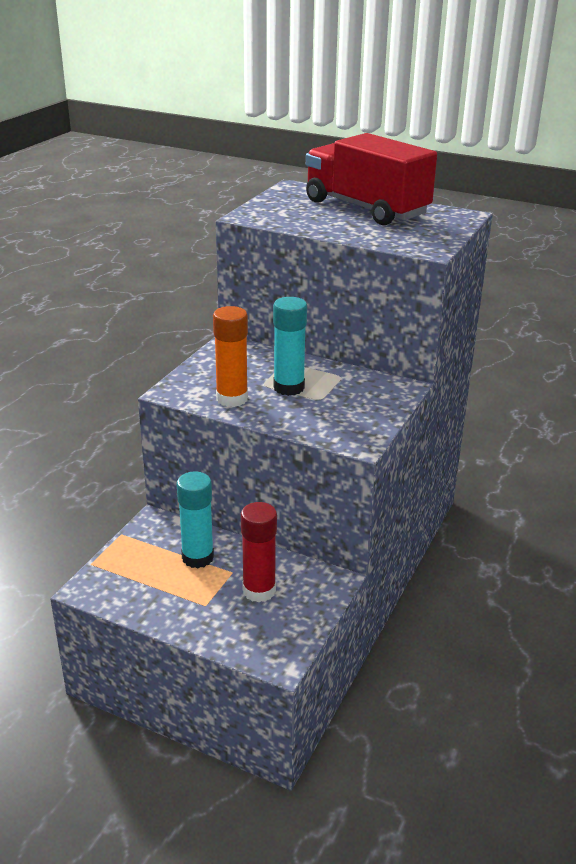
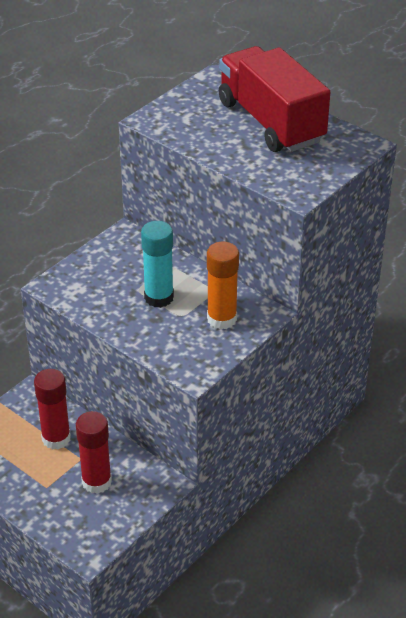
camera: 15 degrees right, 10 degrees up
turquoise glue stick [177,471,214,568] -> red glue stick [34,369,71,450]
orange glue stick [213,306,248,407] -> orange glue stick moved to [207,242,239,330]

